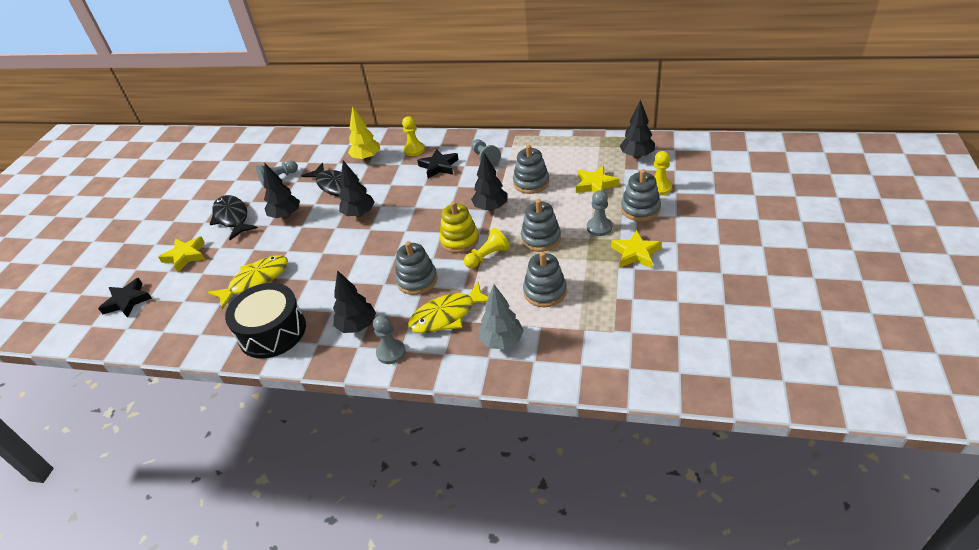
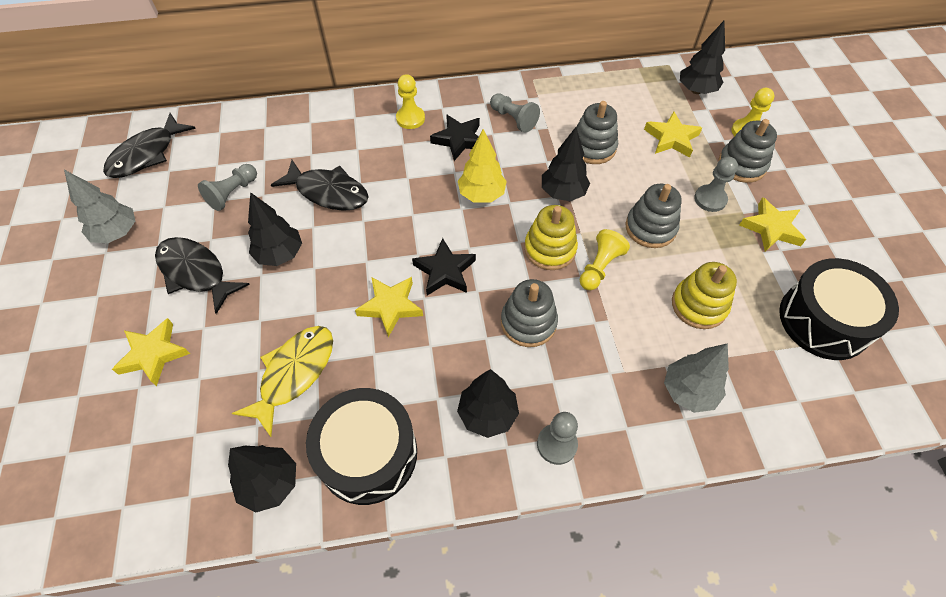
camera: 25 degrees left, 15 degrees up
black star [98,278,152,318] -> black star moved to [412,238,476,296]
black tree [339,160,375,217] -> black tree moved to [228,445,296,513]
yellow tree [348,106,380,161] -> yellow tree moved to [458,129,507,203]
yellow fish [408,282,488,333] -> none
grey stacking toy [523,252,567,307] -> yellow stacking toy [672,262,737,329]
none -> grey tree [64,170,135,244]
none -> black fish [103,113,196,178]
none -> yellow star [355,277,423,337]
none -> black drum [779,258,899,360]

